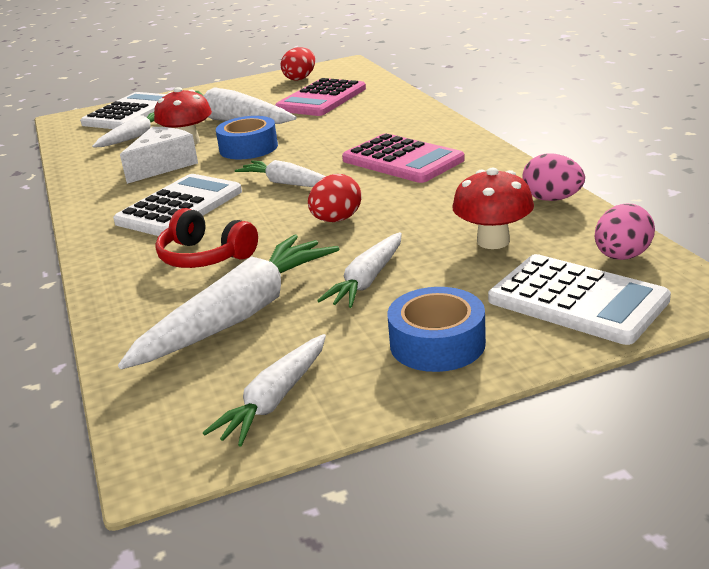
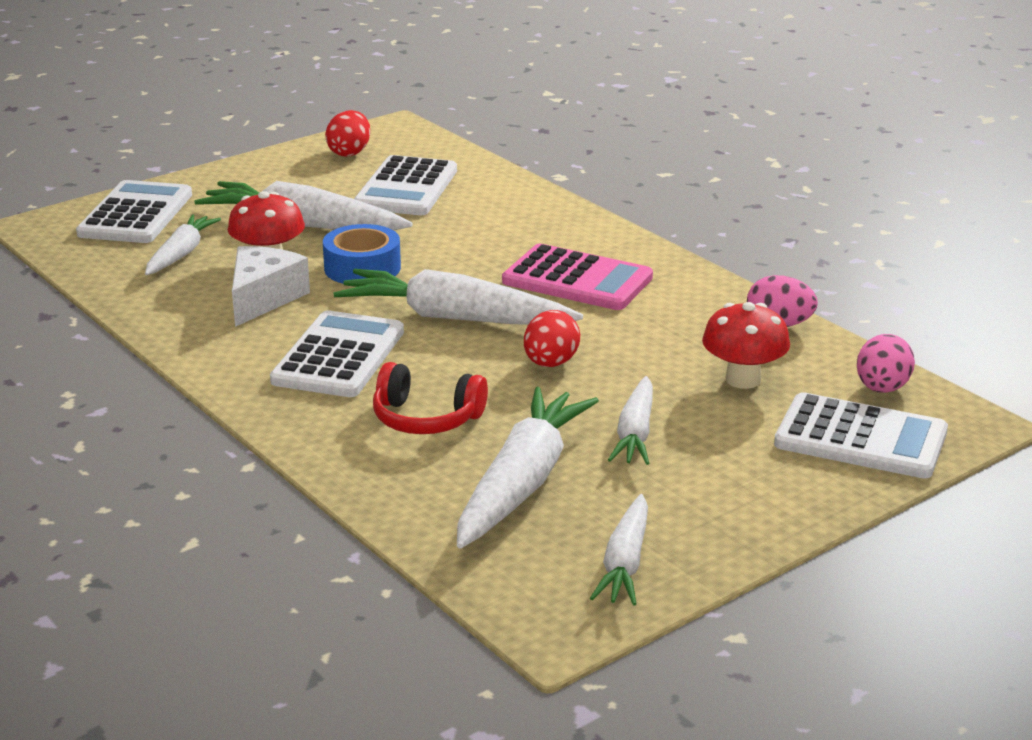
camera: 20 degrees left, 0 degrees up
white carrot [235,160,326,187] -> white carrot [333,269,583,325], size x1.70
pink calculator [275,78,366,116] -> white calculator [354,155,457,215]
blue tape [387,287,486,372] -> none

